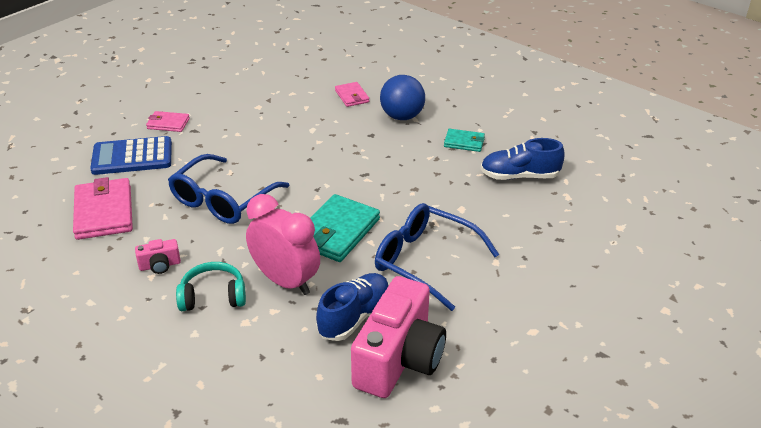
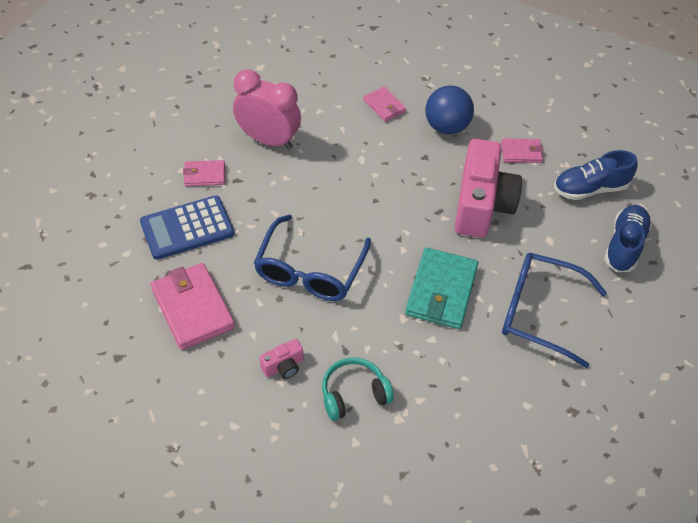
camera: 15 degrees left, 15 degrees up
pink clock [246,194,320,295] -> pink clock moved to [233,70,301,150]
blue shoe [316,273,389,341] -> blue shoe moved to [604,205,652,272]
pink camera [351,276,446,398] -> pink camera moved to [455,139,522,238]
turquoise wallet [444,129,485,152] -> pink wallet [501,138,543,163]

